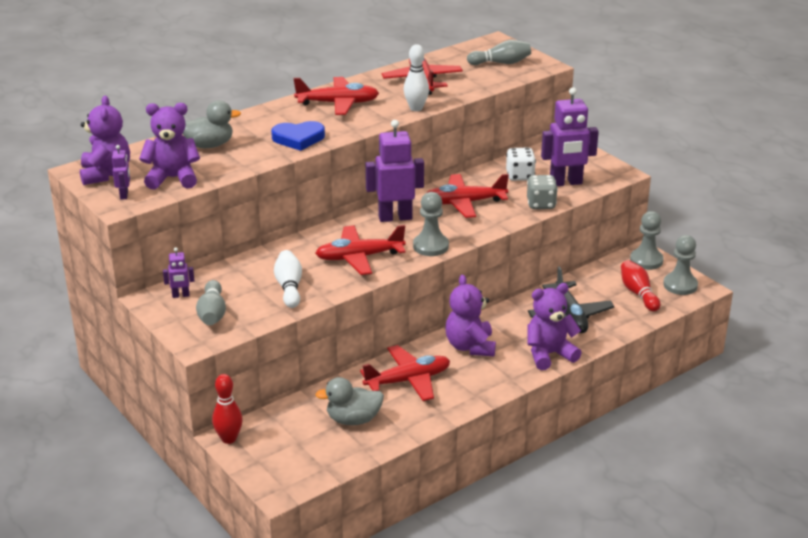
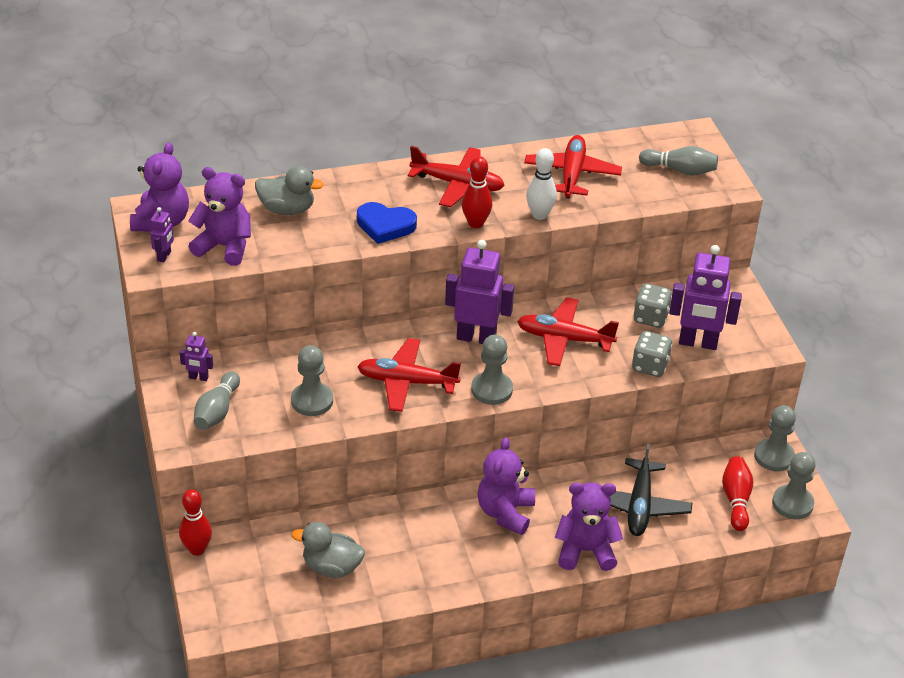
camera: 20 degrees right, 10 degrees up
white bowling pin [274,250,302,308] -> grey pawn [291,345,333,416]
red plane [360,345,450,401] -> none
white dice [506,148,536,181] -> grey dice [633,284,672,328]
none -> red bowling pin [462,156,492,228]

